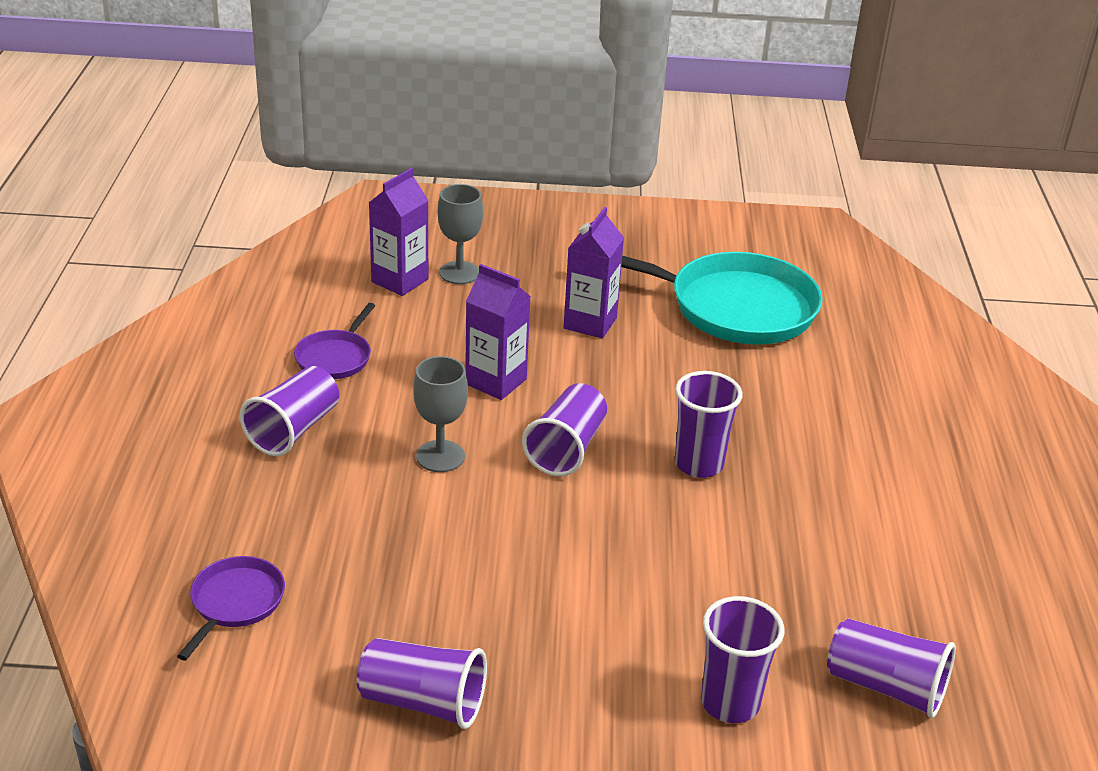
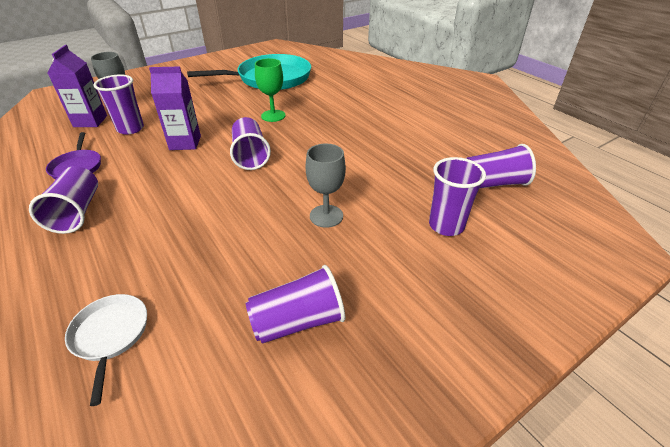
camera: 35 degrees left, 5 degrees up
purple pan [177,556,285,660] -> white pan [65,294,147,406]
grey goblet [413,356,468,472] -> grey goblet moved to [306,144,346,228]
purple carton [564,207,624,339] -> none
purple cup [675,371,743,478] -> purple cup moved to [94,74,144,135]
none -> green goblet [255,58,285,122]

